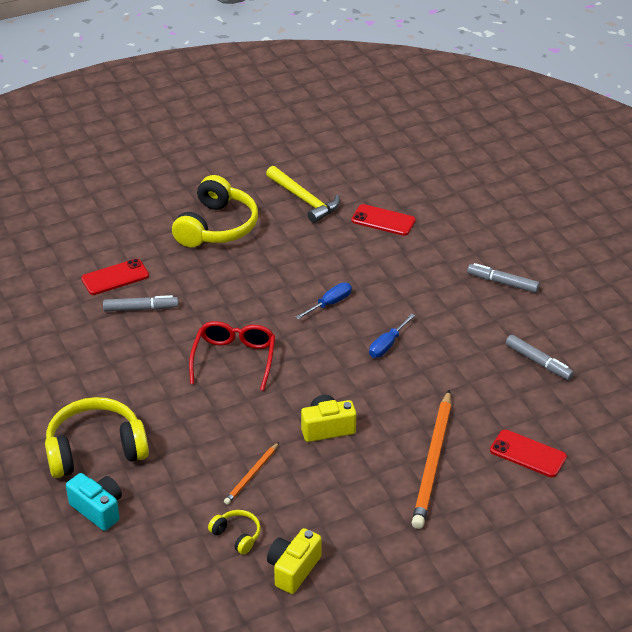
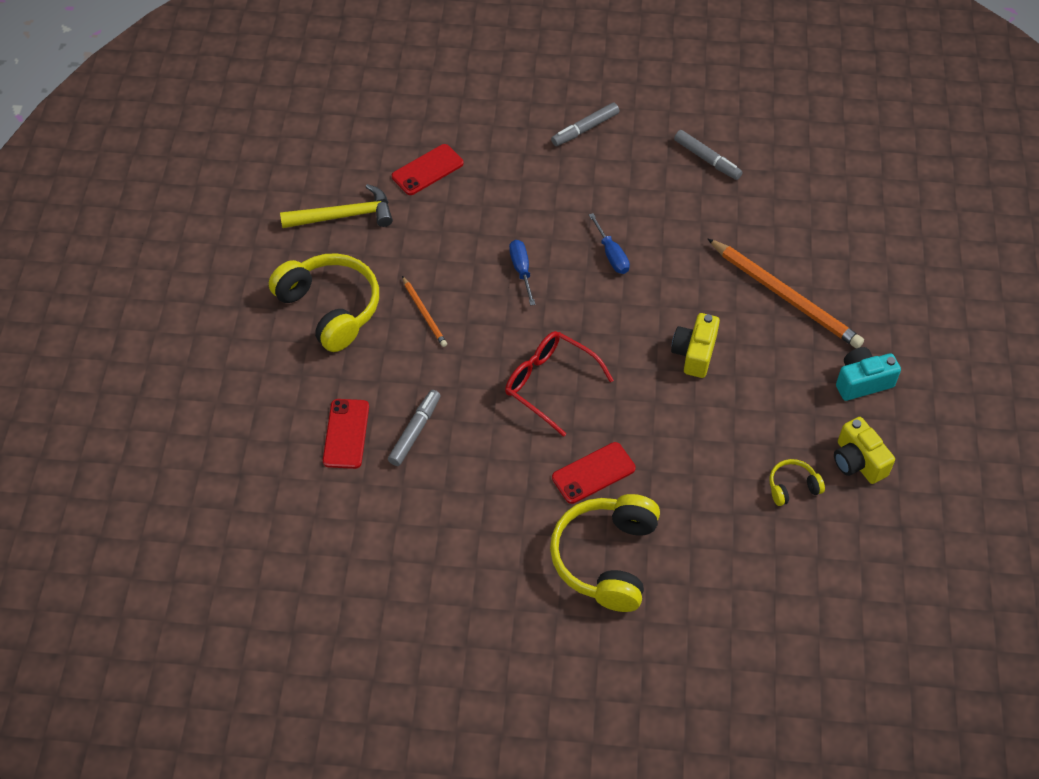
camera: 60 degrees left, 15 degrees up
turquoise camera [66,473,122,531] -> turquoise camera moved to [836,347,901,401]
orange pencil [224,442,279,505] -> orange pencil moved to [402,276,447,347]
red phone [490,430,567,477] -> red phone moved to [552,442,636,504]
grey marker [506,335,574,380] -> grey marker turned 60 degrees clockwise [674,130,742,180]

